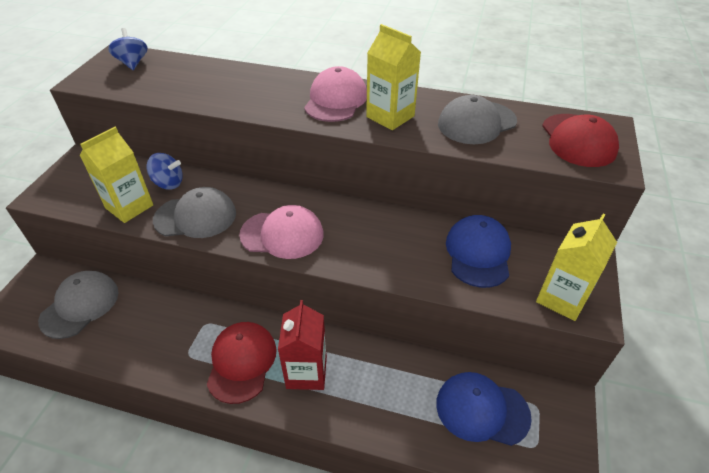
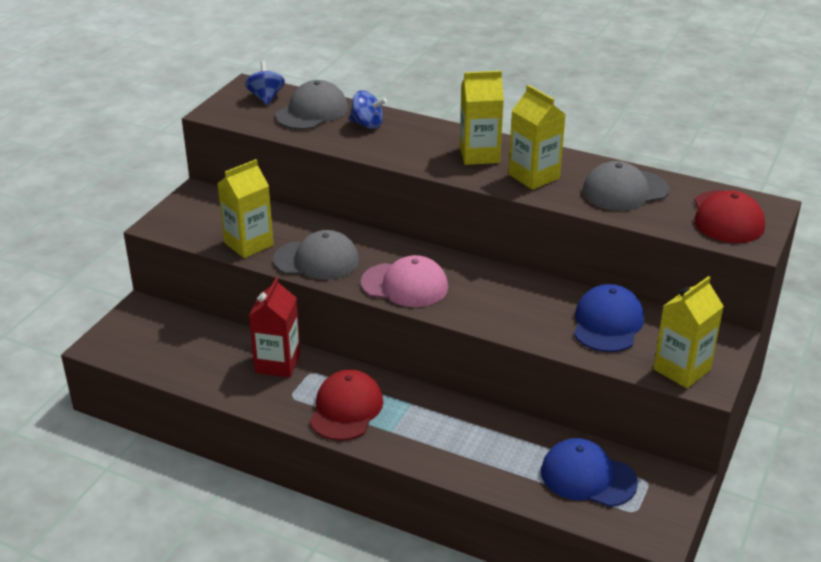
camera: 10 degrees right, 10 degrees down
grey cap [38,271,119,339] -> grey cap moved to [275,80,348,130]
blue spinning top [147,153,183,190] -> blue spinning top moved to [349,90,387,129]
red carton [278,300,327,390] -> red carton moved to [249,277,301,378]
pink cap [304,66,367,122] -> yellow carton [460,71,504,165]

